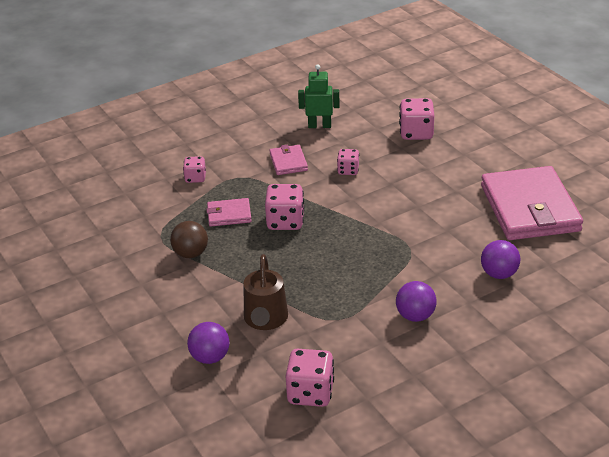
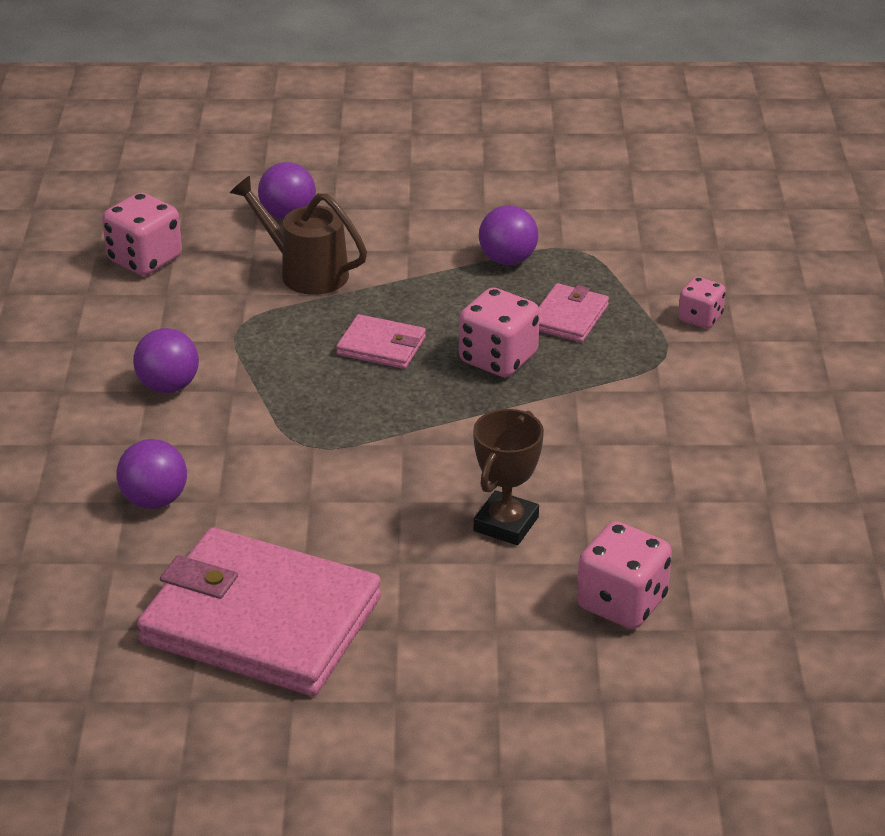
camera: 120 degrees right, 0 degrees up
brown ball [170,221,208,258] -> purple ball [479,205,538,265]
pink wallet [269,144,308,175] -> pink wallet moved to [336,314,426,369]
green robot [298,64,340,128] -> none
pink dice [337,149,359,175] -> none
none -> brown trophy [473,409,544,545]

